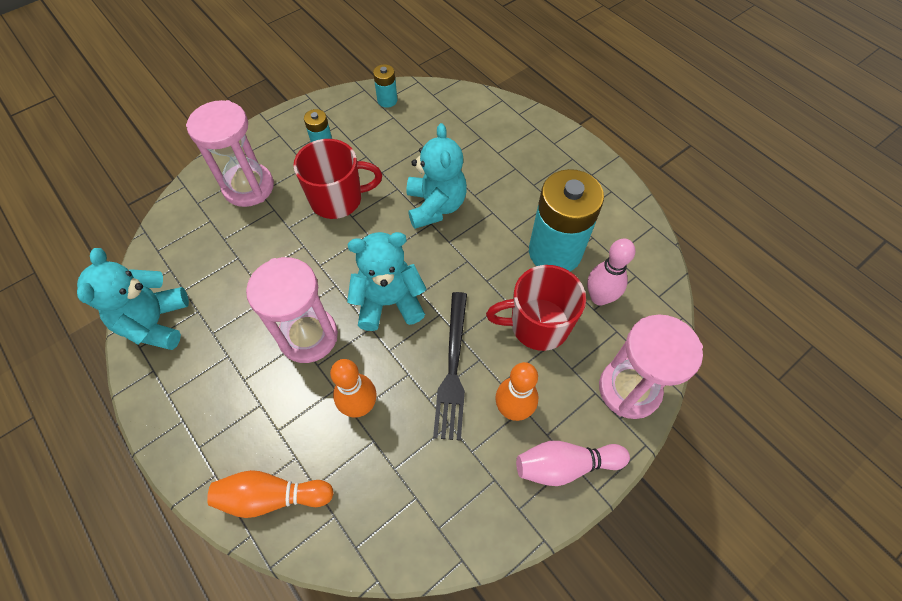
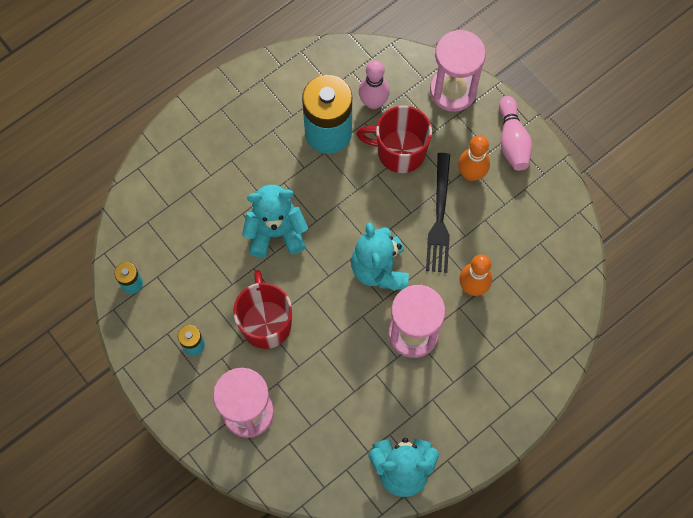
camera: 90 degrees left, 10 degrees up
orange bowling pin [207,470,334,518] -> none
black fork [433,292,467,441] -> black fork turned 90 degrees clockwise [426,153,450,273]
red mug [486,265,586,351] -> red mug turned 105 degrees clockwise [356,105,432,173]

